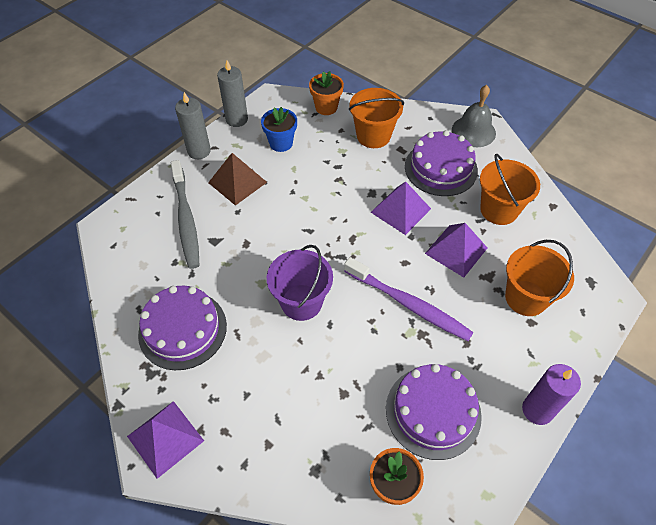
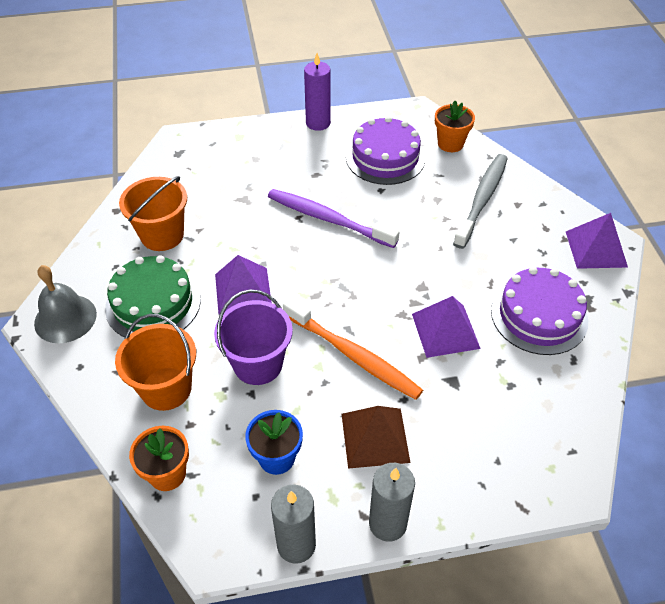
camera: 140 degrees left, 5 degrees down
grey toothbrush [171,160,200,269] -> grey toothbrush moved to [453,154,508,249]
purple bucket [267,245,333,321] -> purple bucket moved to [214,289,293,385]
purple toothbrush [344,257,474,341] -> purple toothbrush turned 45 degrees counterclockwise [268,189,399,248]
purple cake [405,130,478,196] -> green cake [105,255,201,338]
purple pyramid [425,223,487,277] -> purple pyramid moved to [412,296,481,358]
orange bucket [505,240,574,316] -> none
none -> orange toothbrush [283,298,423,400]

